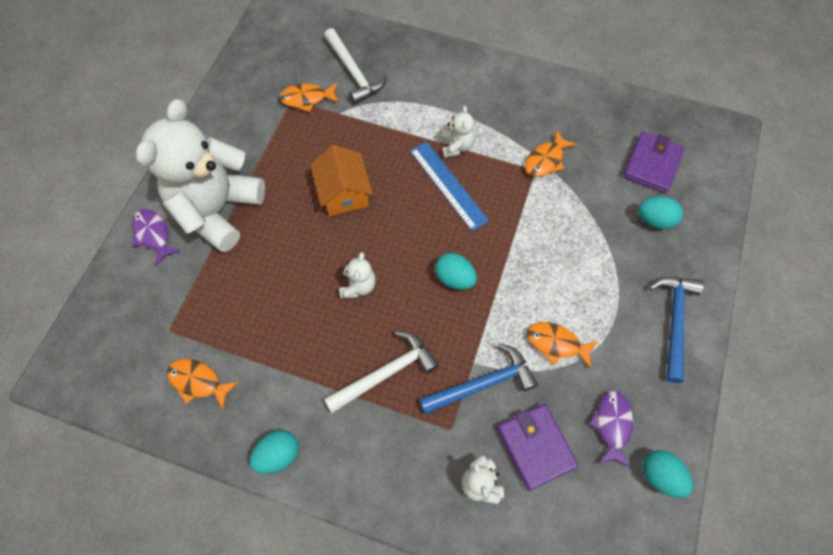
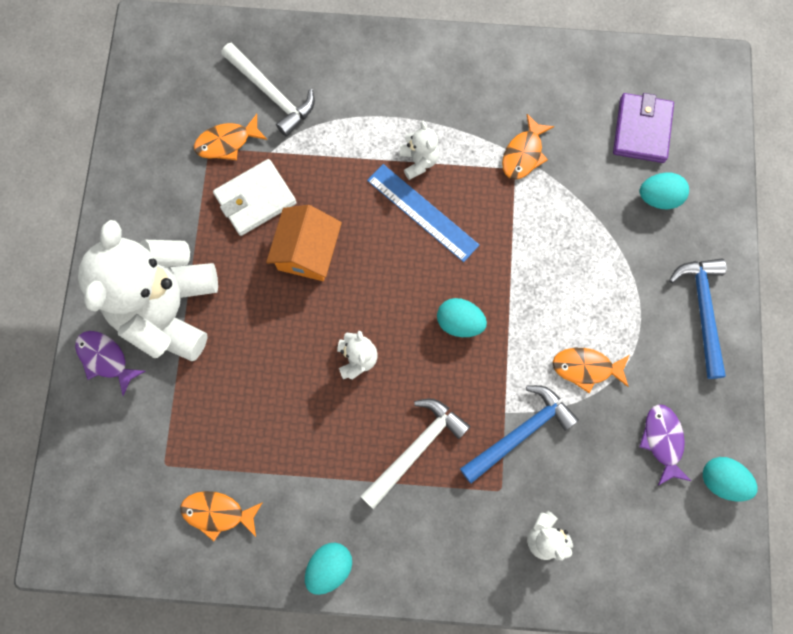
camera: 15 degrees left, 10 degrees up
orange house [310,145,373,216] -> orange house turned 45 degrees clockwise [266,205,342,281]
purple wallet [497,404,579,491] -> none
none -> white wallet [213,159,297,236]

